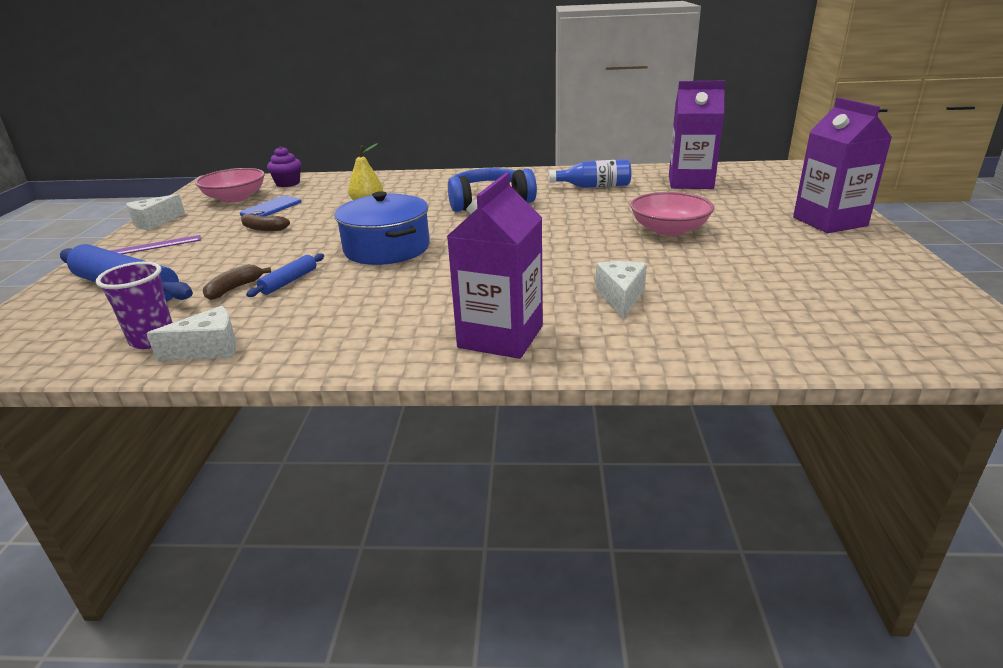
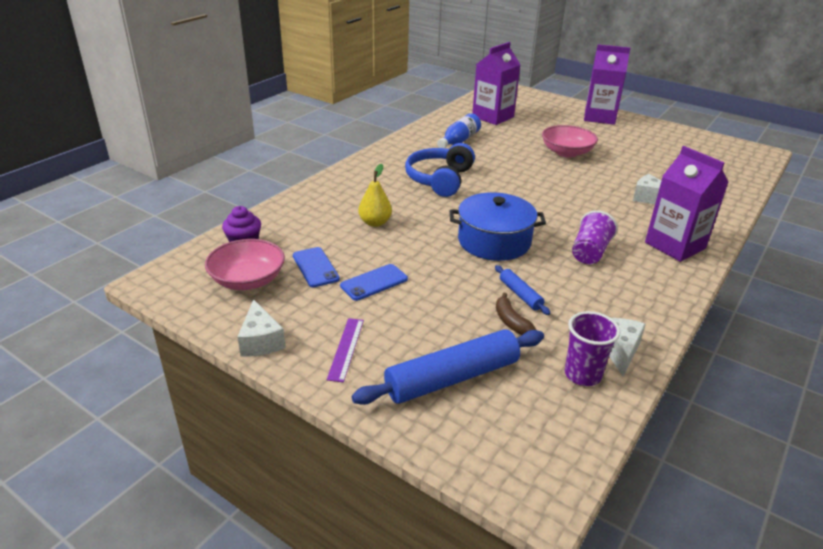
camera: 60 degrees left, 5 degrees up
brown banana [241,214,290,231] -> blue phone [340,264,408,301]
none -> purple cup [572,210,618,264]

